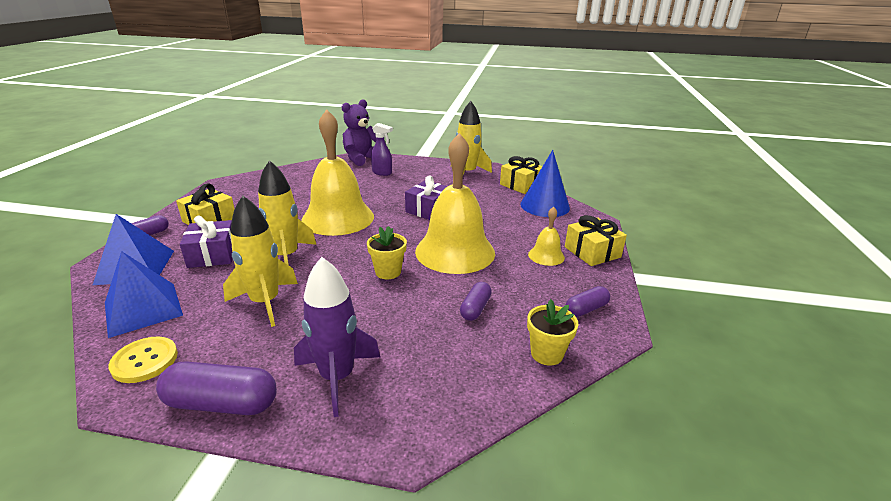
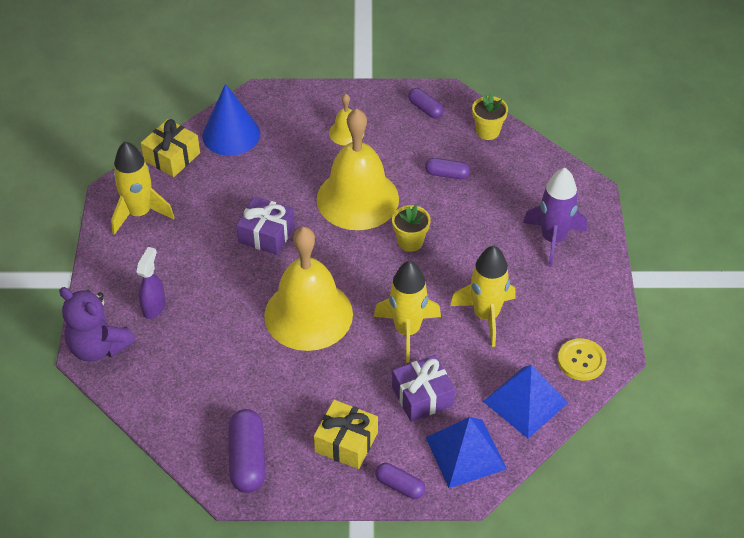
camera: 100 degrees left, 20 degrees up
purple capsule [156,362,277,415] -> purple capsule moved to [228,409,265,493]
yellow gift [565,215,627,266] -> none

